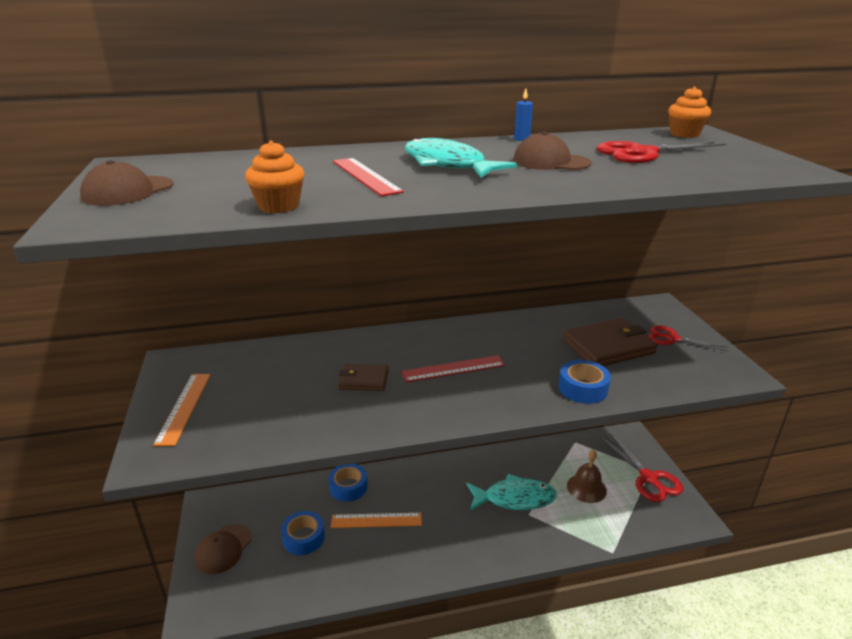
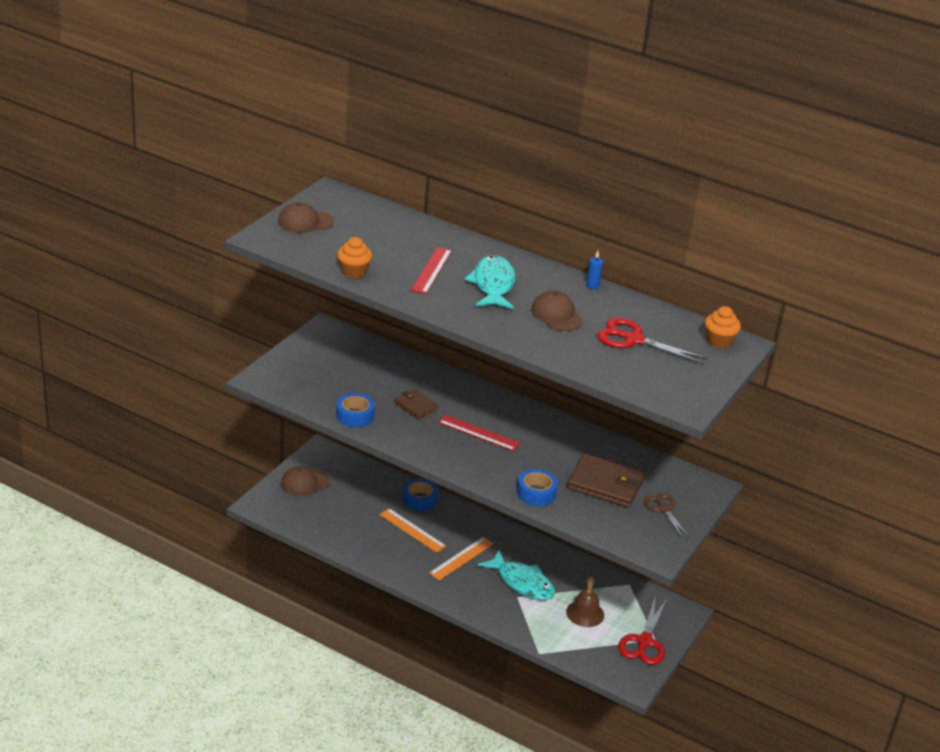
camera: 40 degrees right, 5 degrees up
orange ruler [153,374,211,446] -> orange ruler moved to [429,537,494,581]
blue tape [281,511,325,555] -> blue tape moved to [336,393,375,427]
red scissors [648,325,728,351] -> brown scissors [644,493,690,539]

